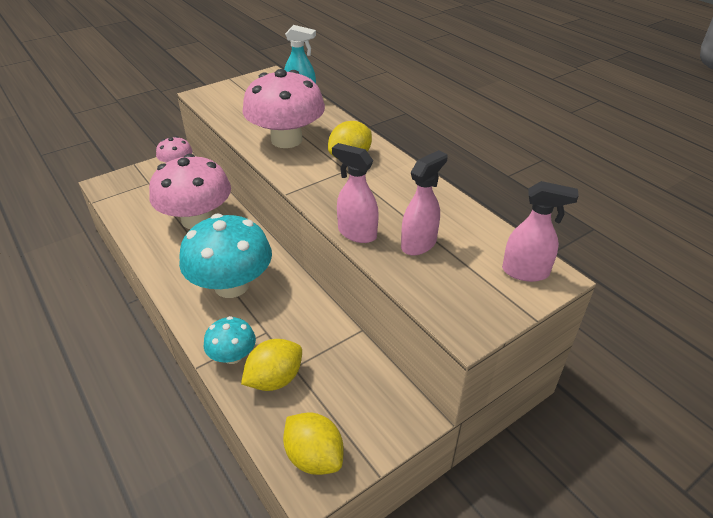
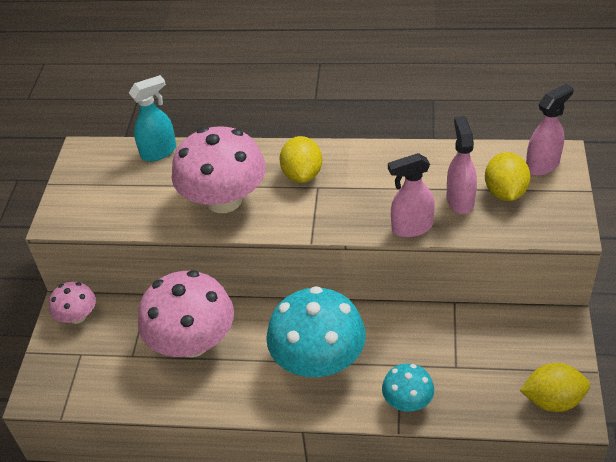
camera: 45 degrees left, 5 degrees up
yellow lemon [241,339,302,391] -> yellow lemon moved to [485,152,531,201]

